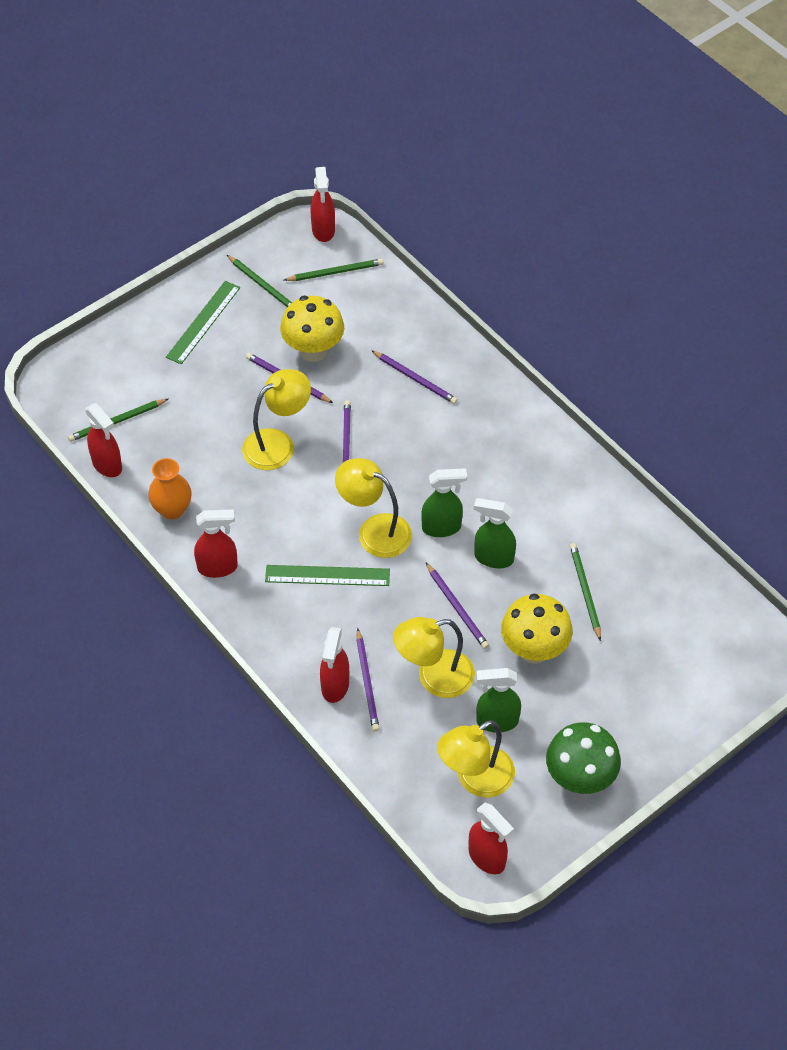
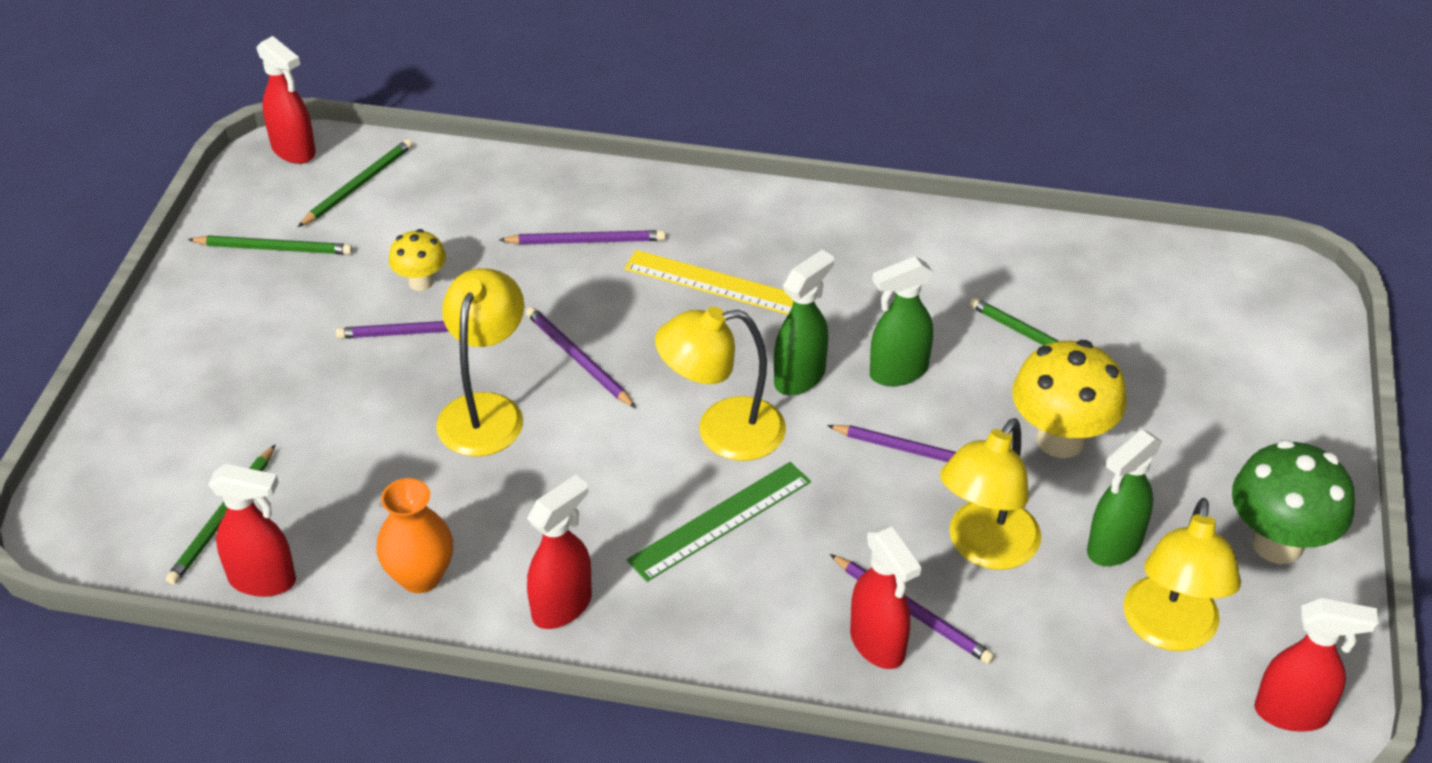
camera: 40 degrees left, 10 degrees down
green ruler [166,281,240,364] -> none
yellow mushroom [280,296,344,362] -> yellow mushroom [389,229,446,291], size x0.55
none -> yellow ruler [624,250,793,315]

